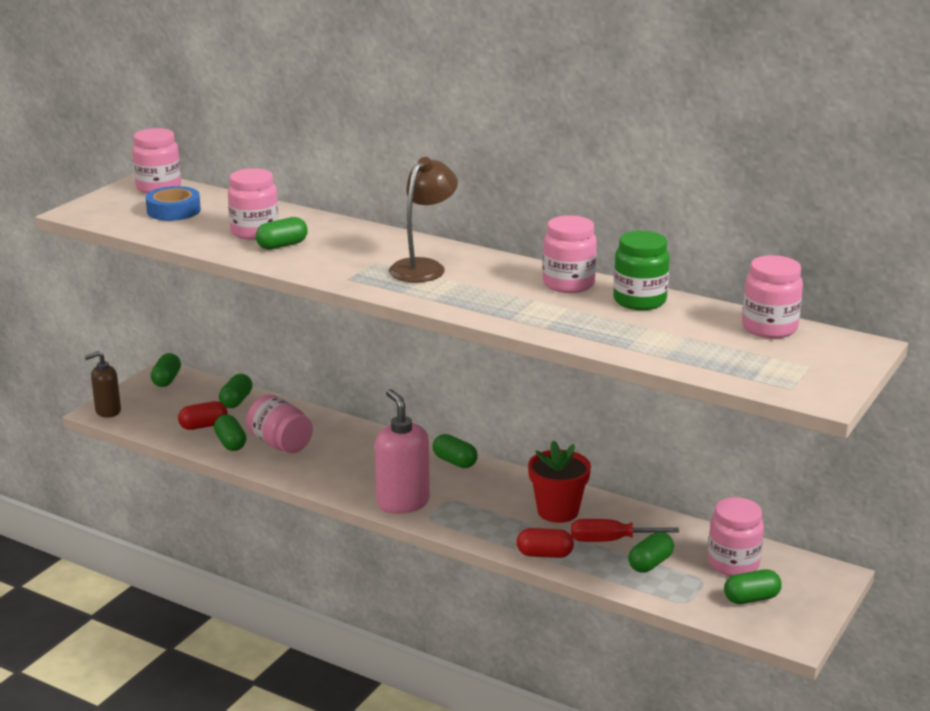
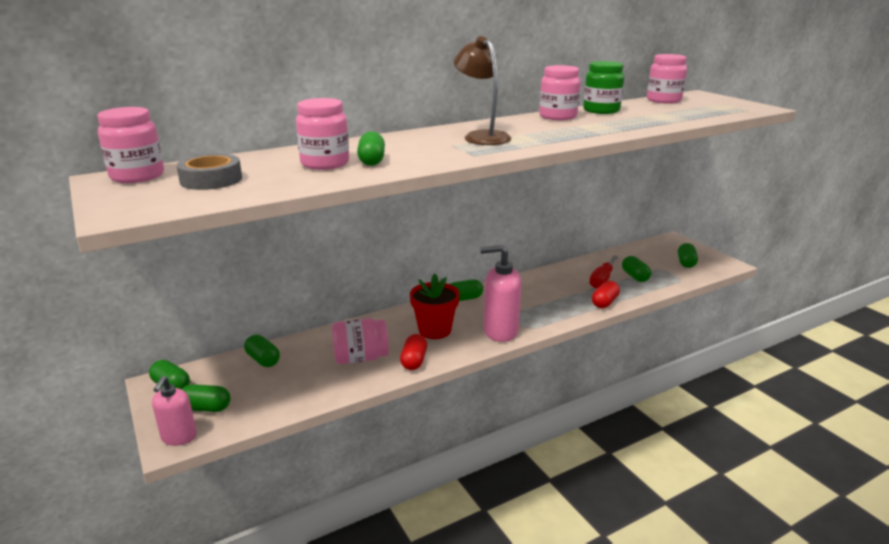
camera: 60 degrees left, 0 degrees up
brown soap dispenser [85,351,121,418] -> pink soap dispenser [152,376,197,446]
blue tape [146,186,201,221] -> grey tape [176,154,242,190]
red capsule [178,401,228,430] -> red capsule moved to [400,334,427,370]
green capsule [214,415,246,451] -> green capsule moved to [182,384,230,412]
red flower pot [528,440,591,523] -> red flower pot moved to [410,273,460,339]
pink jar [708,497,764,576] -> none

